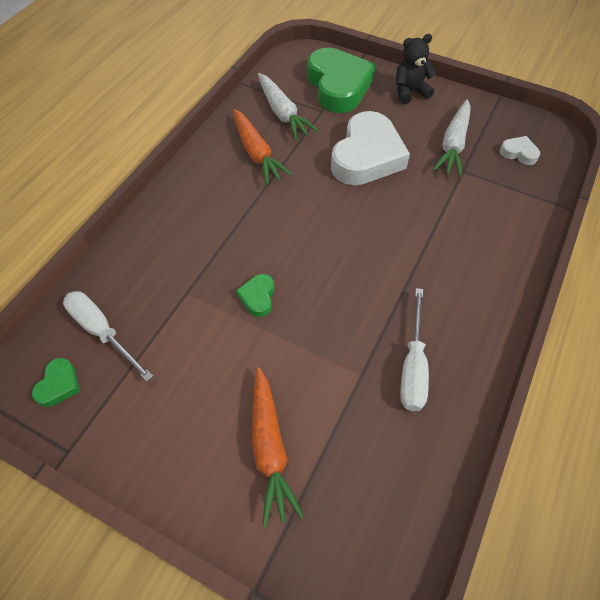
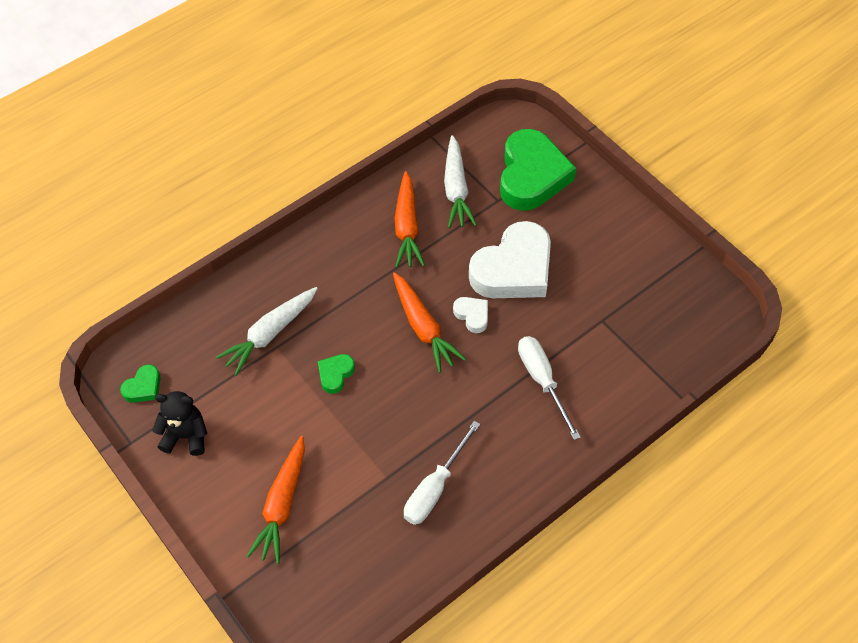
camera: 25 degrees right, 0 degrees up
white screwdriver [63,291,153,382] -> white screwdriver moved to [518,336,581,440]
black teddy bear [396,34,436,104] -> black teddy bear moved to [152,391,207,456]
white carrot [433,99,471,176] -> white carrot moved to [216,287,318,376]
white heart [500,136,540,165] -> white heart moved to [453,297,488,333]
none -> orange carrot [393,272,466,373]

